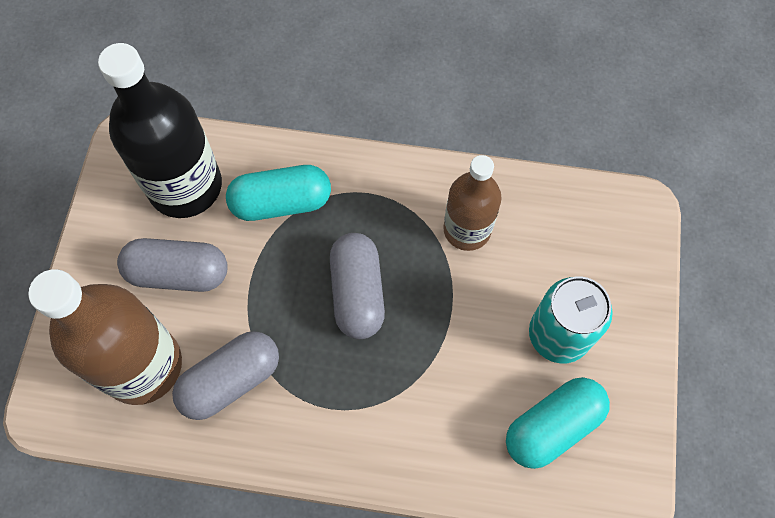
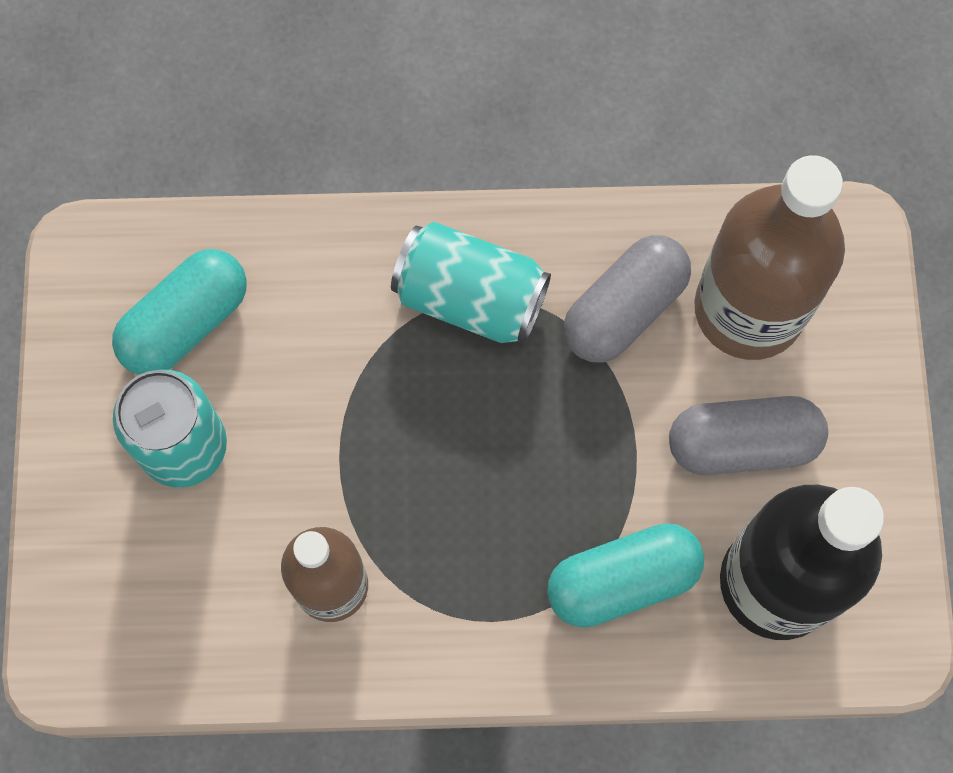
camera: 170 degrees right, 5 degrees up
grey capsule [330,233,385,339] -> none
none -> turquoise can [391,222,551,344]

